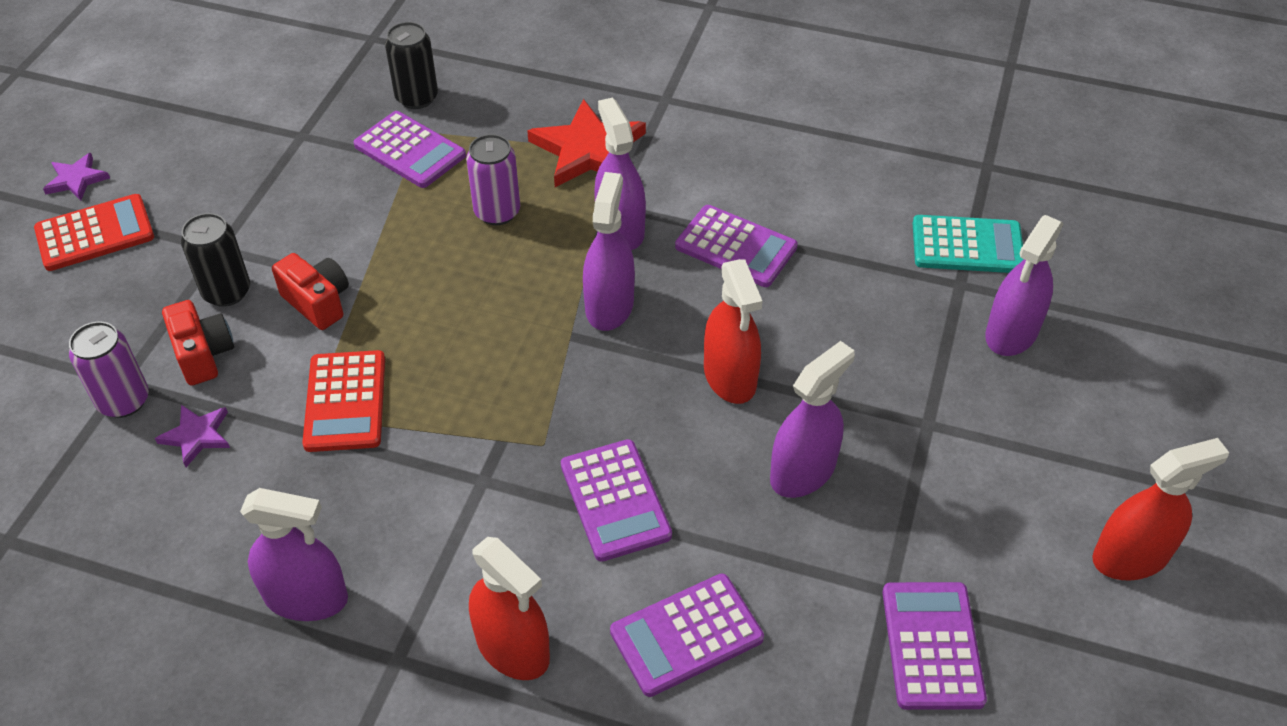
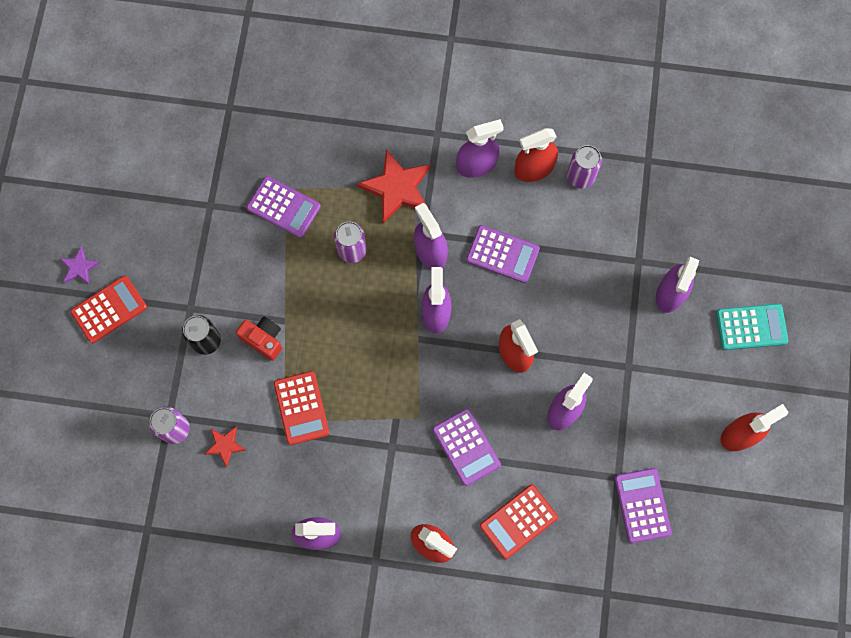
camera: 10 degrees left, 25 degrees up
purple star [155,405,230,467] -> red star [205,426,246,467]
red camera [162,300,234,386] -> none
black can [385,22,438,109] -> none
purple calculator [610,574,764,697] -> red calculator [480,484,558,559]
turquoise calculator [913,215,1024,273] -> turquoise calculator moved to [716,304,788,350]
none -> purple spray bottle [456,119,504,178]
none -> red spray bottle [514,128,558,182]
none -> purple can [567,145,602,189]

